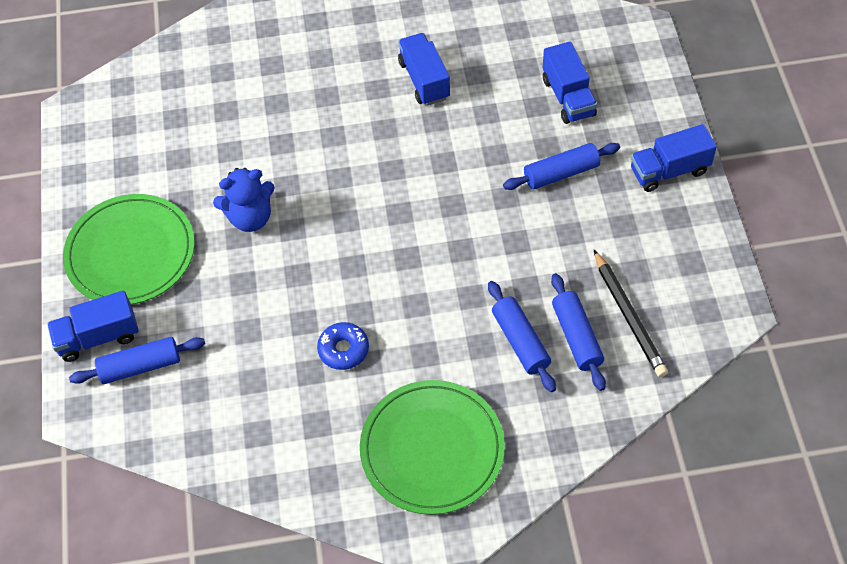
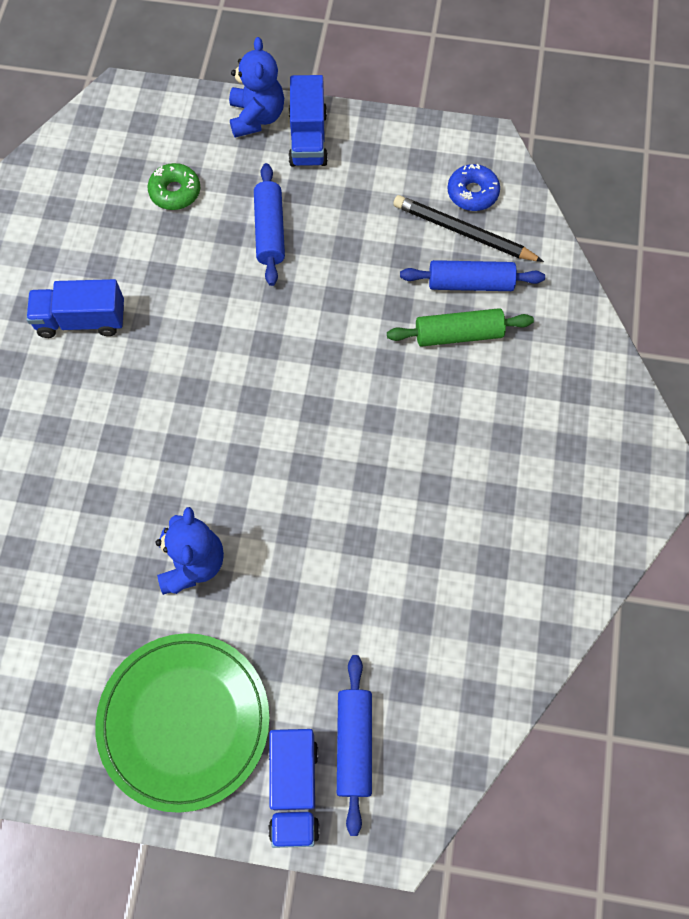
camera: 75 degrees left, 10 degrees up
blue donut [317,322,369,370] -> blue donut moved to [448,164,500,211]
green plate [360,380,505,515] -> none
blue rolling pin [488,281,556,392] -> green rolling pin [387,308,534,347]
blue truck [543,42,597,124] -> green donut [147,163,200,210]
black pencil [594,250,668,377] -> black pencil turned 150 degrees counterclockwise [393,195,544,262]
none -> blue teddy bear [229,37,284,138]

